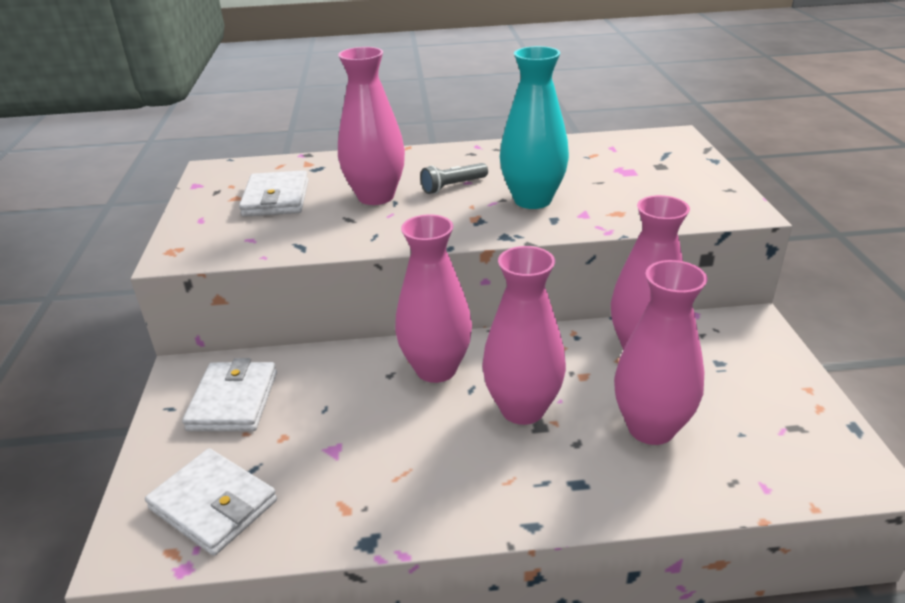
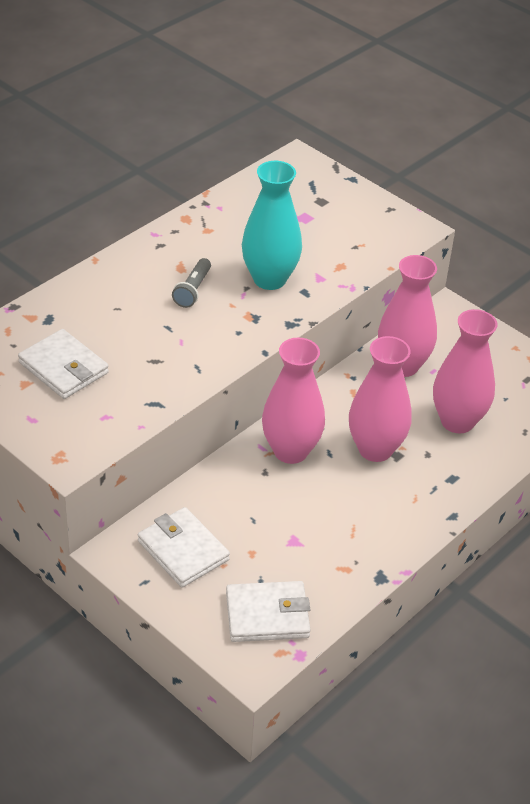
camera: 45 degrees left, 10 degrees up
pink vase [338,47,405,205] -> none

